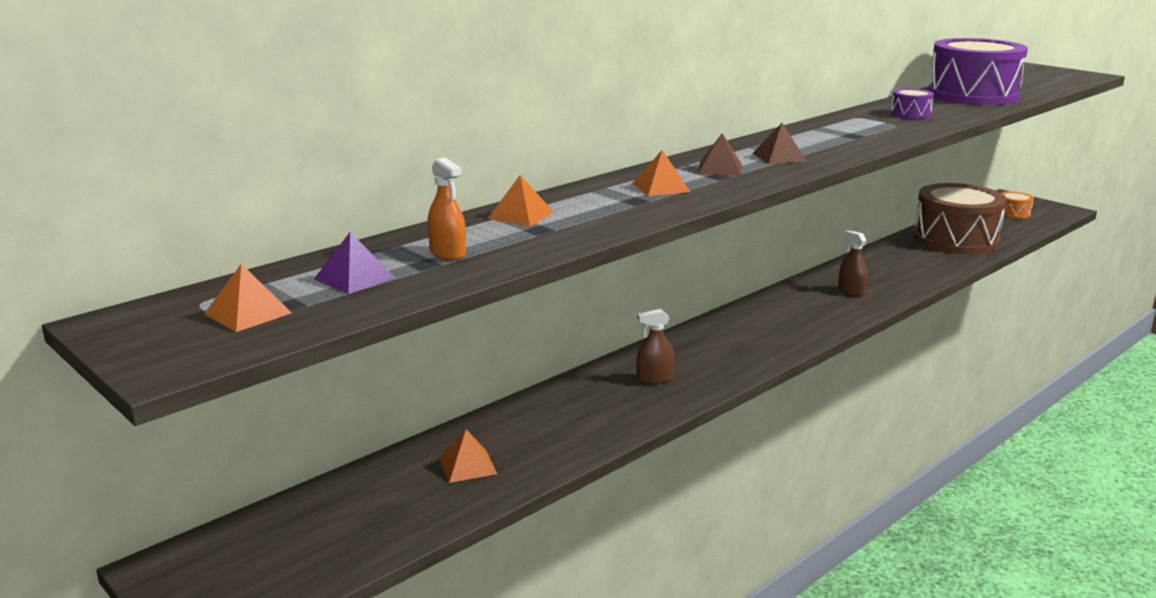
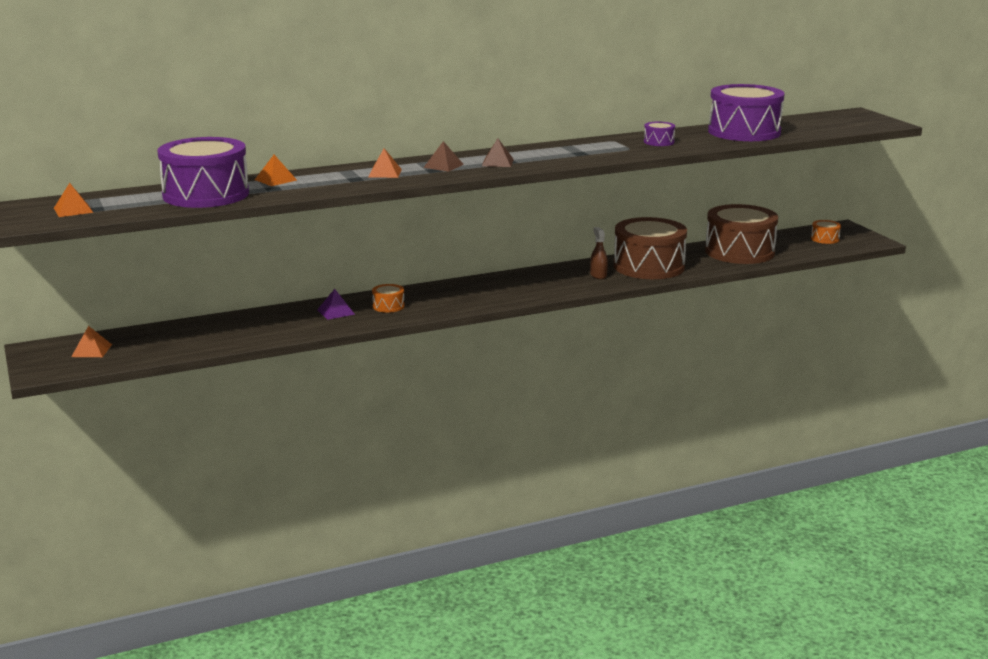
camera: 20 degrees right, 0 degrees up
purple pyramid [314,232,395,294] -> purple pyramid moved to [317,289,355,320]
orange spray bottle [427,157,466,260] -> purple drum [157,137,249,208]
orange pyramid [439,429,497,483] -> orange pyramid moved to [71,326,112,357]
brown spray bottle [637,309,675,384] -> orange drum [372,284,405,313]
none -> brown drum [614,217,687,279]

